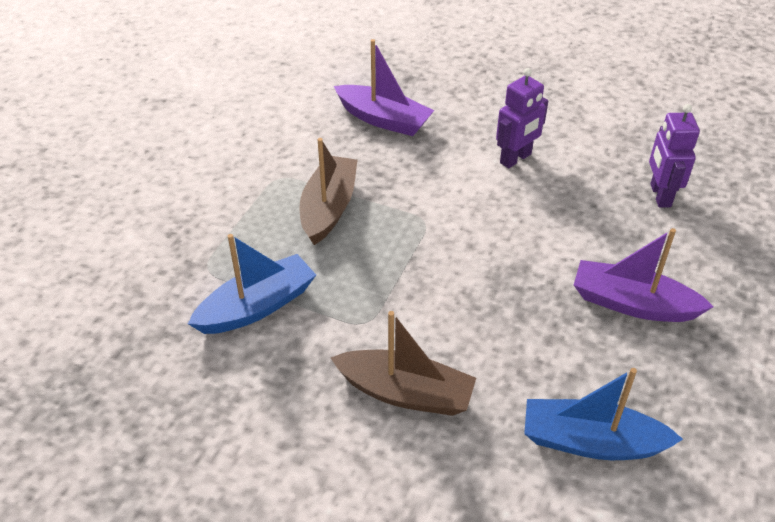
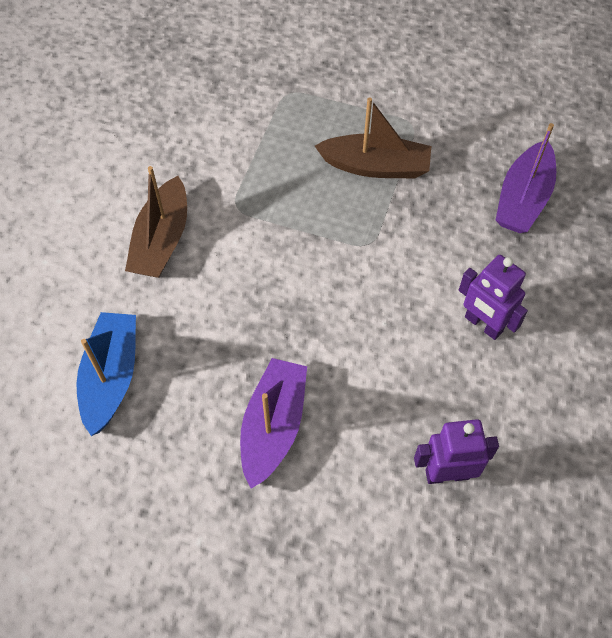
camera: 85 degrees right, 15 degrees up
blue boat [188,234,316,334] -> none

